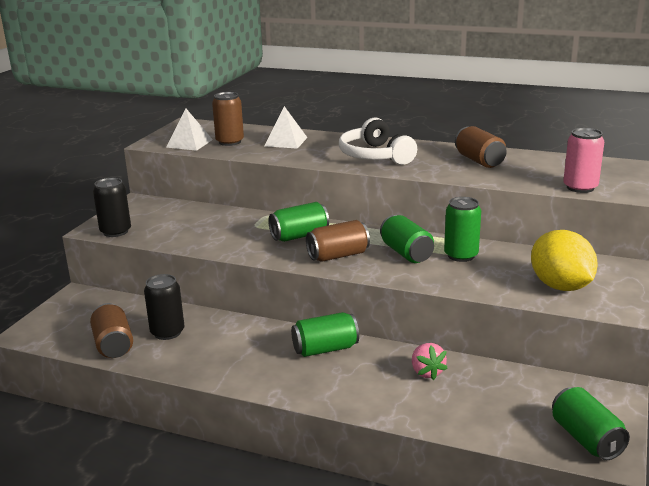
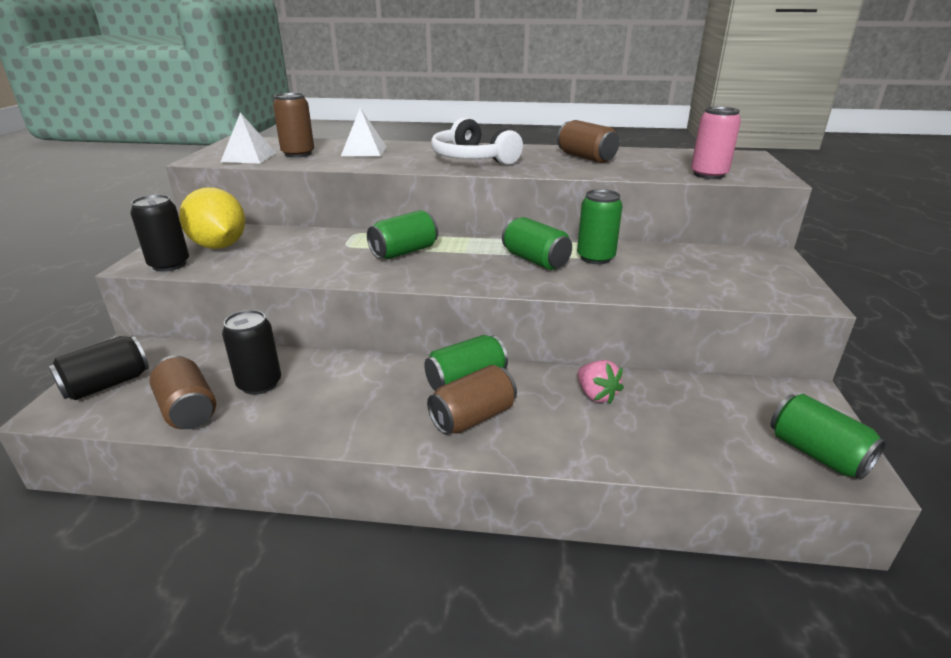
camera: 15 degrees left, 5 degrees up
brown can [306,220,370,262] -> brown can moved to [427,365,517,435]
yellow lemon [531,230,598,291] -> yellow lemon moved to [179,187,245,249]
none -> black can [48,336,149,400]

